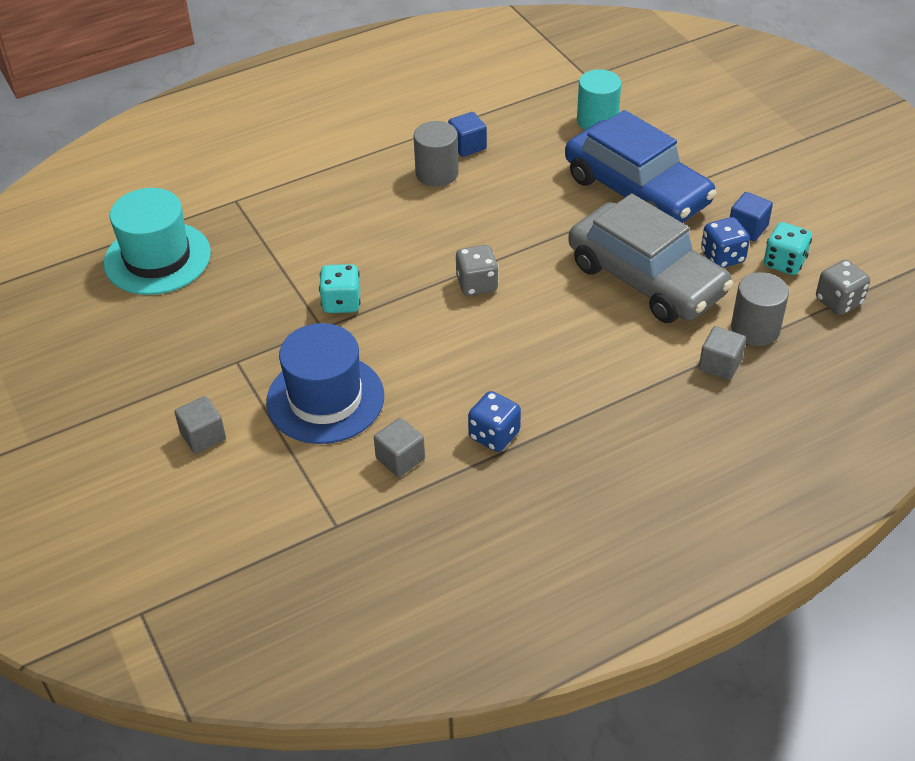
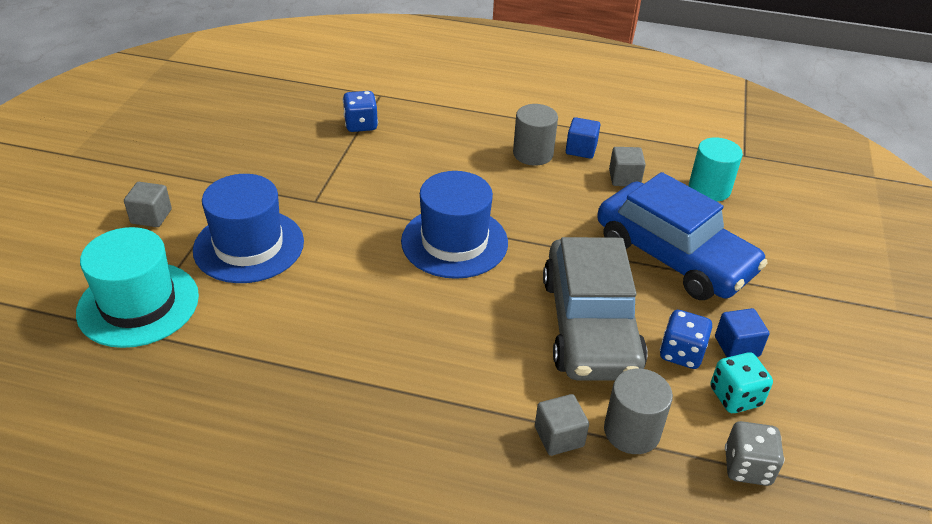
camera: 40 degrees right, 5 degrees down
turquoise hat [104,188,211,295] -> turquoise hat moved to [76,227,199,348]
turquoise dice [319,264,360,313] -> none
grey cube [374,418,425,477] -> grey cube moved to [609,147,646,186]
grey dice [456,245,499,296] -> blue hat [401,171,508,279]
blue dice [468,391,521,452] -> blue dice moved to [343,91,378,132]
blue car [565,110,717,223] -> blue car turned 45 degrees counterclockwise [597,172,767,300]

